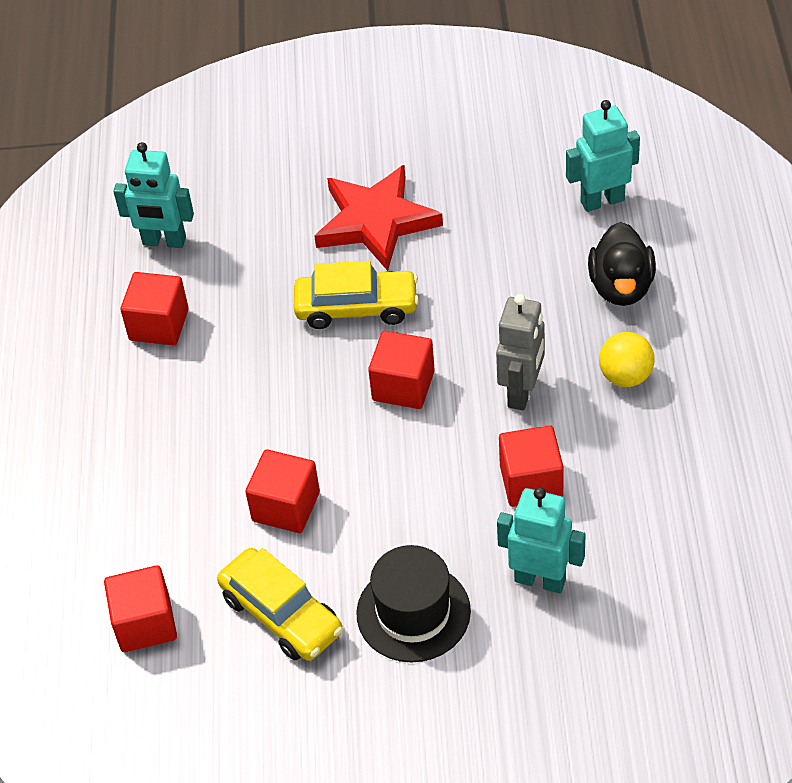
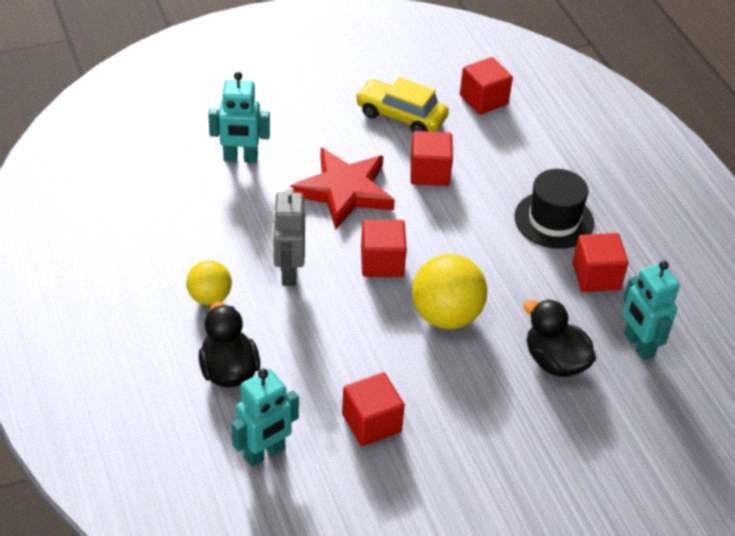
camera: 155 degrees right, 5 degrees down
turquoise robot [113,142,194,248] -> turquoise robot turned 105 degrees counterclockwise [623,261,680,360]
yellow car [294,261,419,329] -> yellow ball [412,254,487,329]
red star [314,165,443,271] -> red star moved to [290,147,395,230]
black hat [356,545,471,662] -> black hat moved to [514,169,594,249]
red cube [499,425,564,507] -> red cube moved to [342,372,405,446]
none -> black duck [523,299,596,377]

